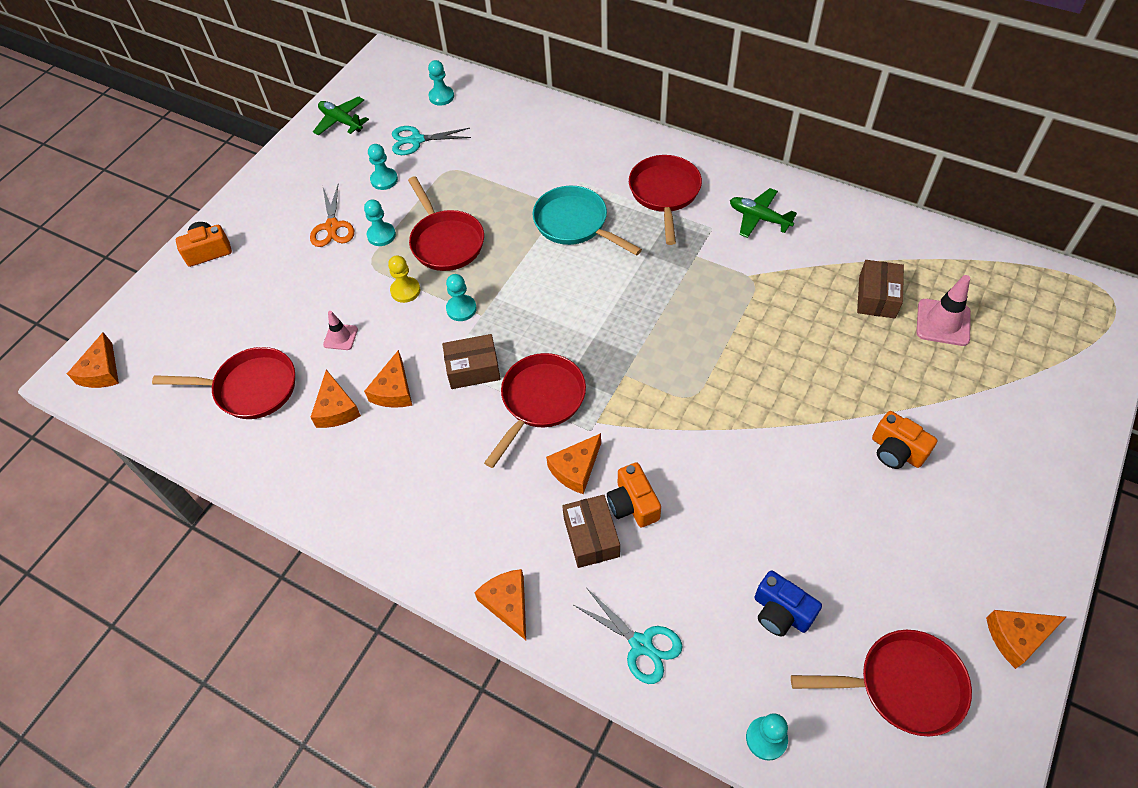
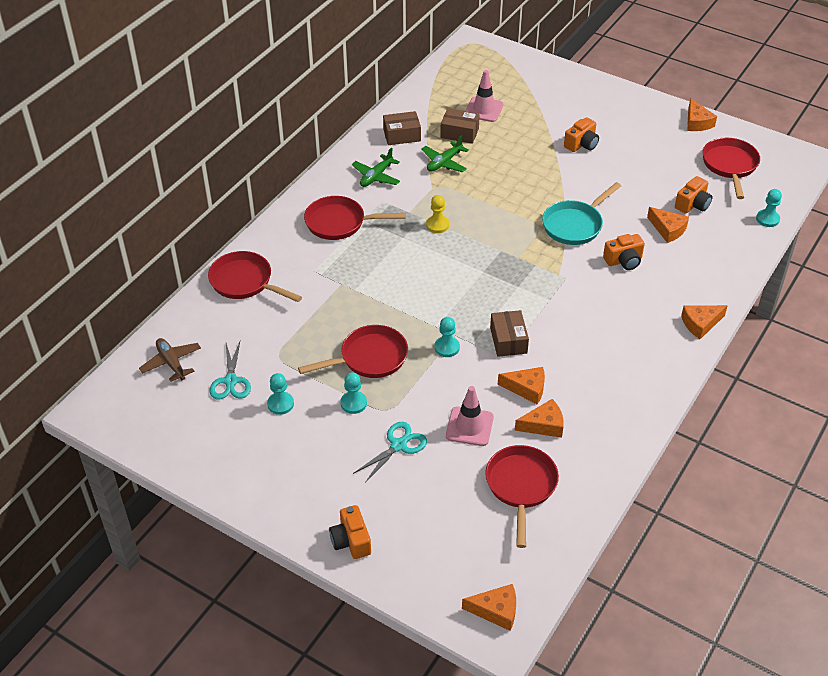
camera: 90 degrees left, 10 degrees down
orange scissors [310,185,354,247] -> none
green plane [313,96,369,136] -> green plane moved to [421,135,469,172]
pink traffic cone [323,311,358,350] -> pink traffic cone [446,386,494,446], size x1.67
yellow pawn [388,256,420,303] -> yellow pawn moved to [426,195,449,233]
turquoise pawn [428,60,454,106] -> brown plane [139,338,201,382]
red pan [484,353,586,468] -> red pan moved to [208,251,302,302]
turquoise pan [533,186,642,256] -> turquoise pan moved to [542,182,621,245]
orange cheese [546,433,601,494] -> orange cheese moved to [647,207,689,243]
brown box [562,495,620,568] -> brown box moved to [383,111,421,145]
turquoise scissors [574,589,683,684] -> turquoise scissors moved to [353,422,427,483]
blue camera [754,570,822,637] -> orange camera [675,176,712,214]

